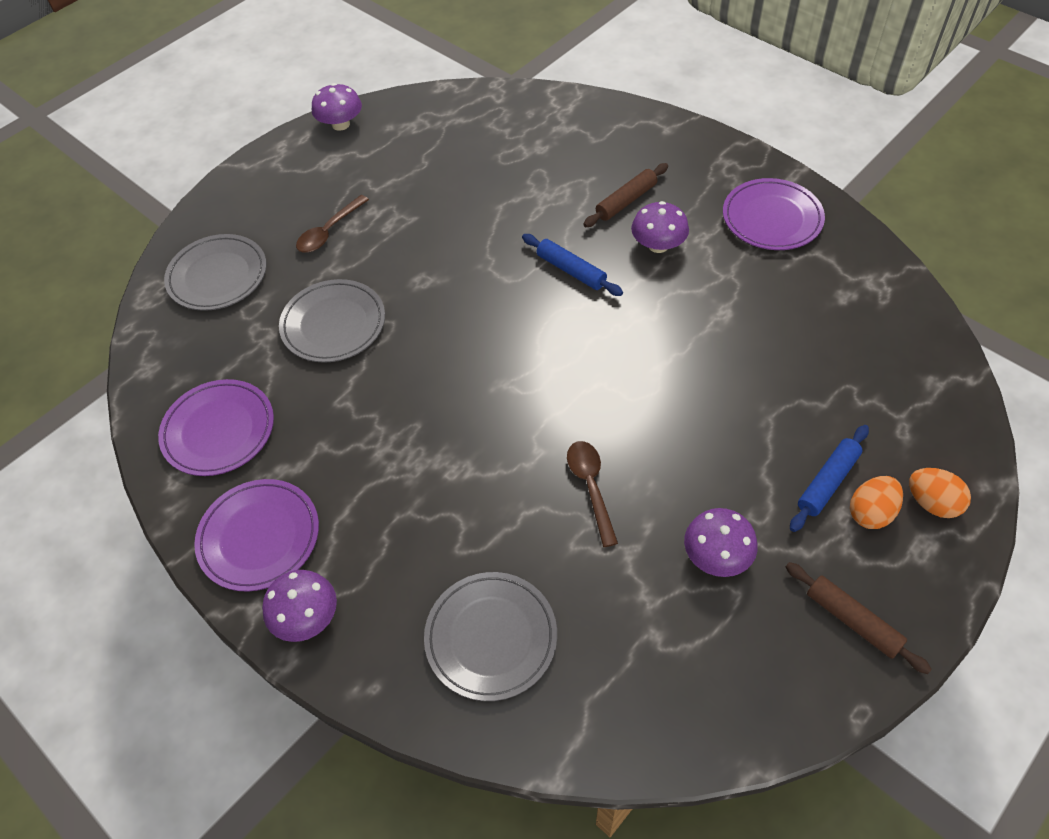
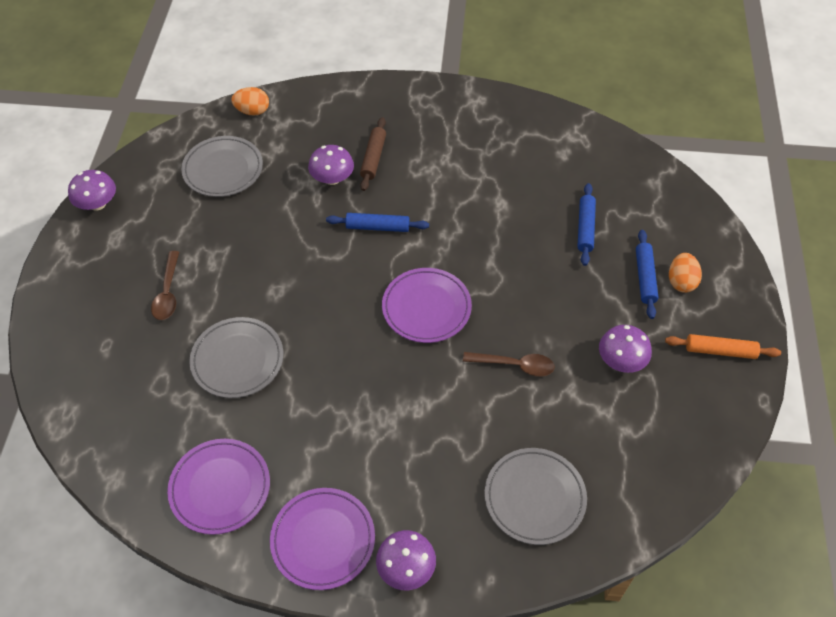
camera: 40 degrees left, 0 degrees up
grey plate [164,234,267,311] -> grey plate moved to [181,136,263,197]
brown spoon [567,441,618,547] -> brown spoon turned 150 degrees clockwise [463,352,555,376]
purple mushroom [631,201,689,253] -> purple mushroom moved to [308,145,354,185]
purple plate [723,178,825,250] -> purple plate moved to [382,268,472,343]
brown rolling pin [786,562,932,674] -> orange rolling pin [665,334,781,359]
orange egg [909,468,971,518] -> orange egg moved to [231,87,269,116]
none -> blue rolling pin [577,183,596,266]

